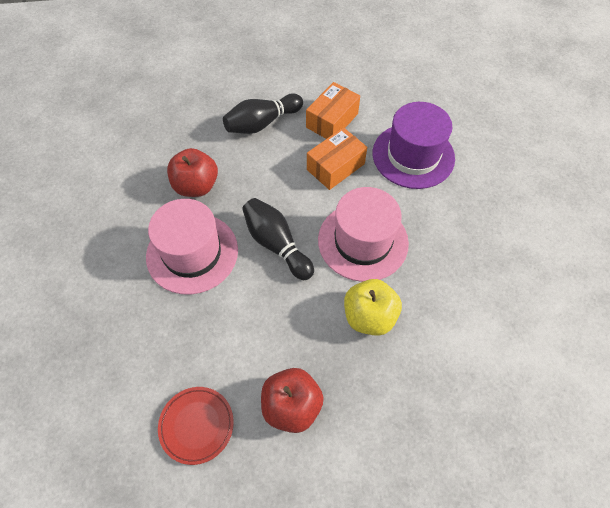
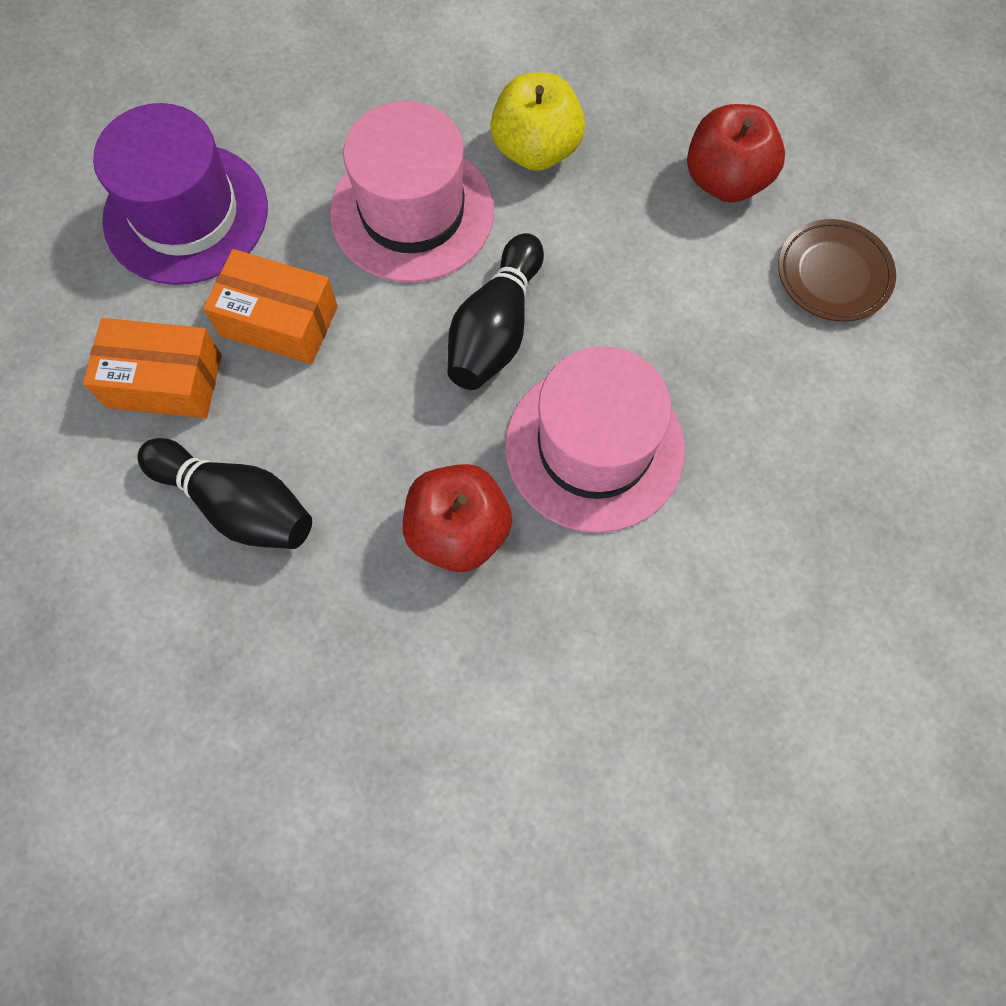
camera: 120 degrees left, 10 degrees up
red plate [158,387,234,465] -> brown plate [778,219,896,322]

